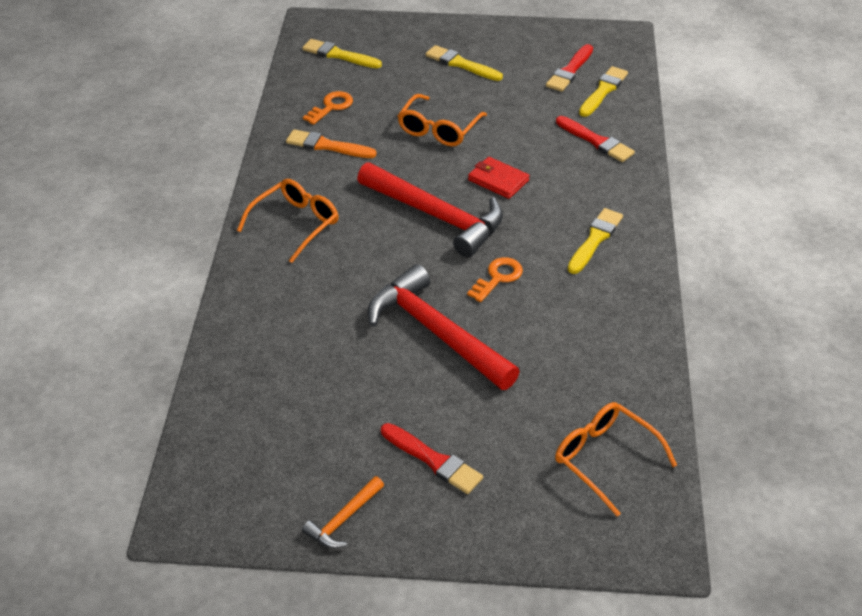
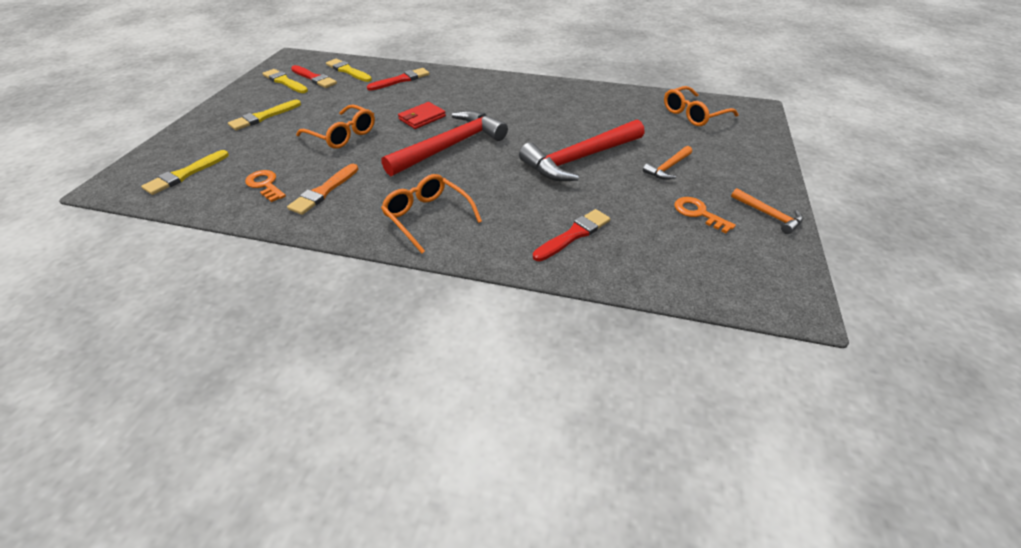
camera: 80 degrees left, 0 degrees up
red brush [381,423,483,494] -> red brush moved to [533,209,610,261]
orange key [467,257,523,302] -> orange key moved to [675,197,736,233]
yellow brush [568,208,623,274] -> yellow brush moved to [262,69,308,93]
none -> orange hammer [643,146,692,180]

